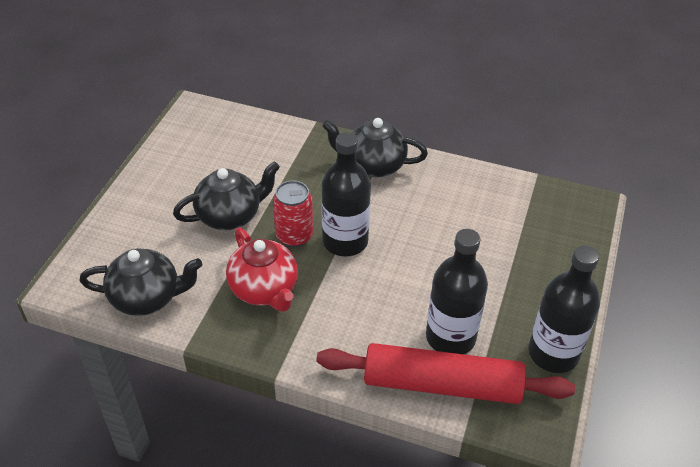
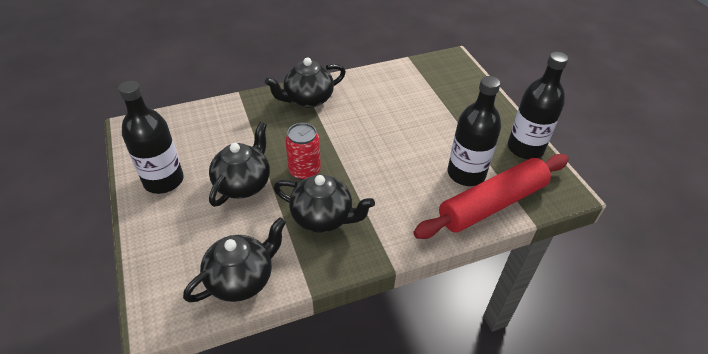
camera: 40 degrees left, 0 degrees up
red teapot [226,228,298,312] -> black teapot [273,174,375,233]
black bottle [321,132,371,257] -> black bottle moved to [118,81,184,194]

